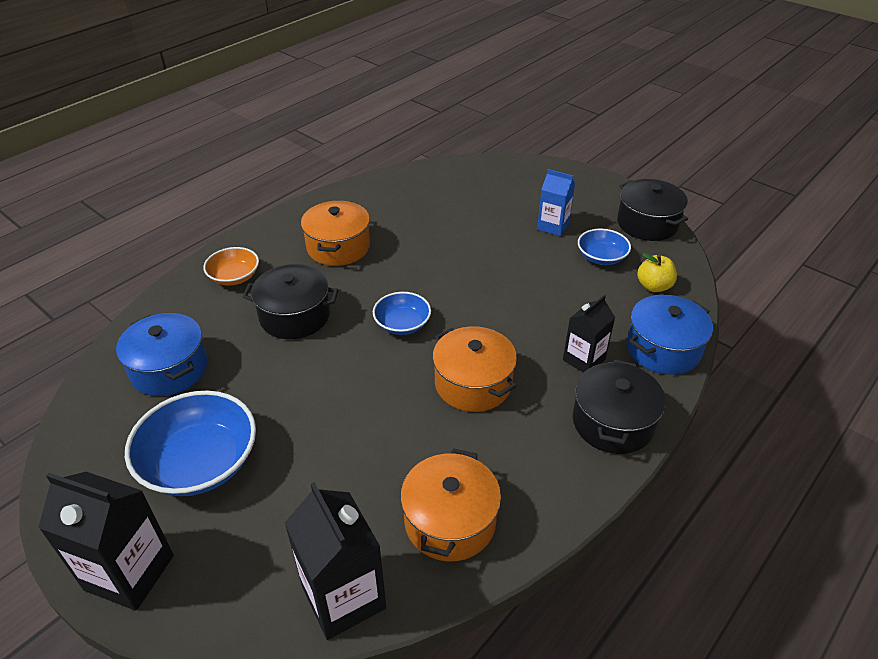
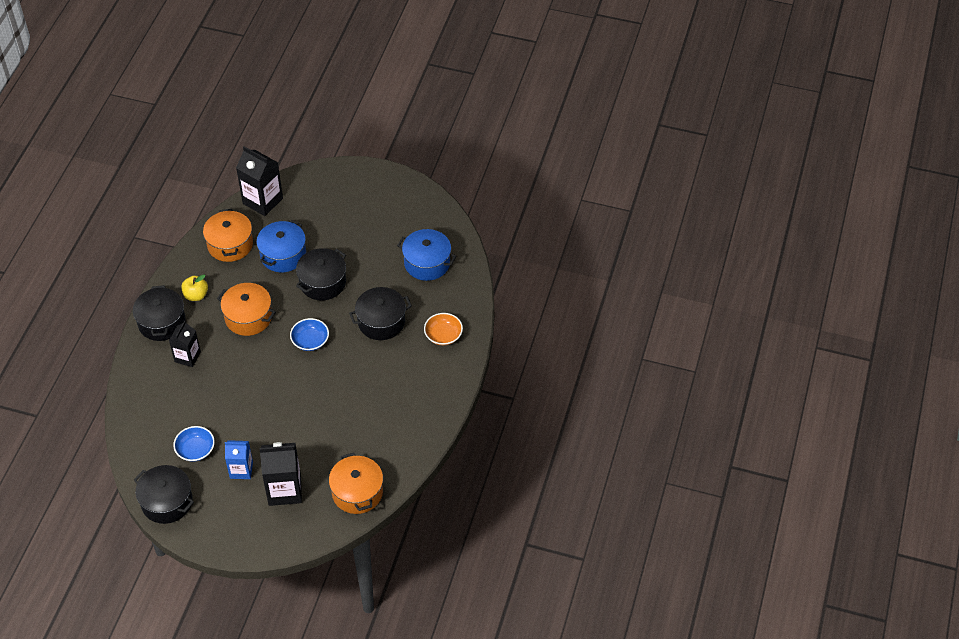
camera: 155 degrees right, 10 degrees up
black carton [38,472,174,611] -> black carton moved to [259,442,302,506]
blue bowl [125,391,256,496] -> none
orange pot [301,200,370,266] -> orange pot moved to [329,452,383,514]
blue pot [627,295,713,375] -> blue pot moved to [256,220,306,272]
yellow apple [637,253,677,292] -> yellow apple moved to [181,275,208,301]
none -> black pot [296,248,346,300]

